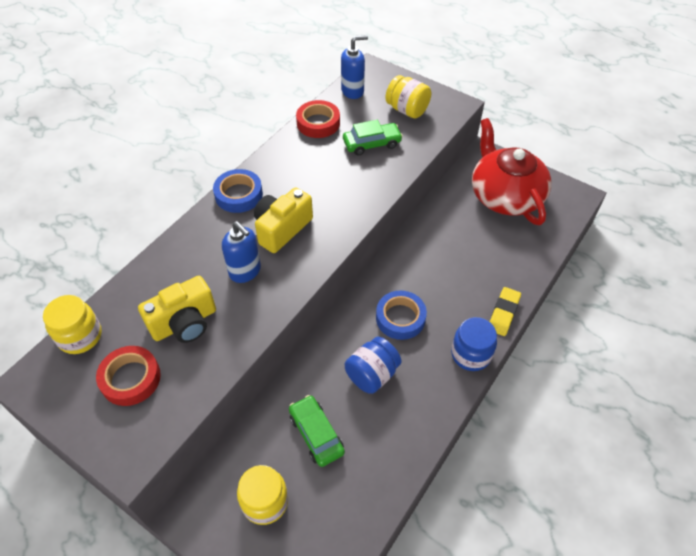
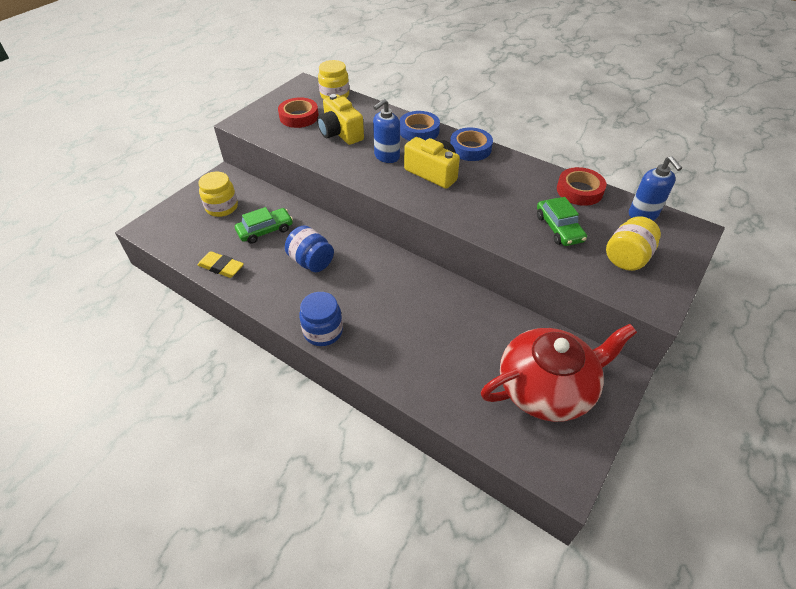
camera: 90 degrees right, 5 degrees down
blue tape [376,290,427,340] -> blue tape moved to [399,111,440,141]
yellow eraser [490,287,521,336] -> yellow eraser moved to [198,251,244,278]

